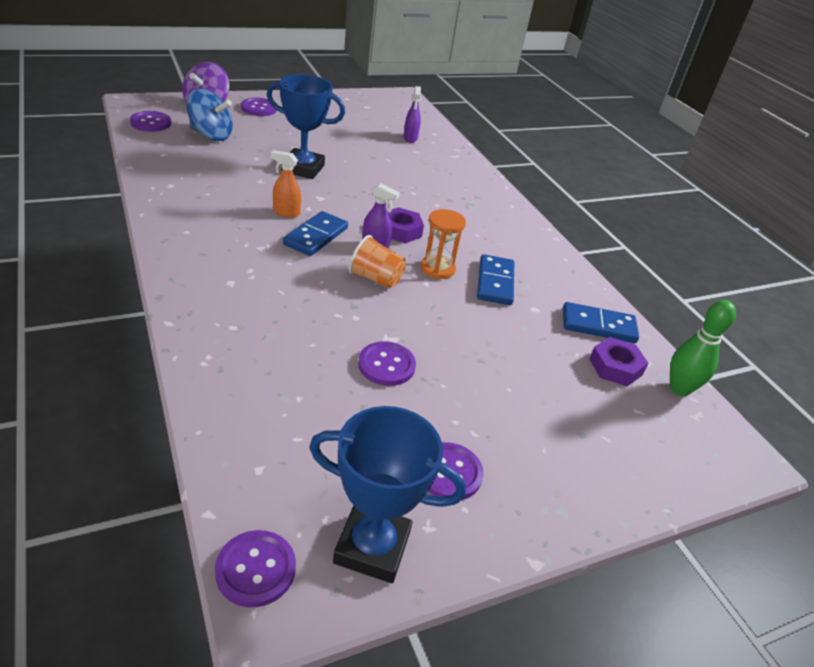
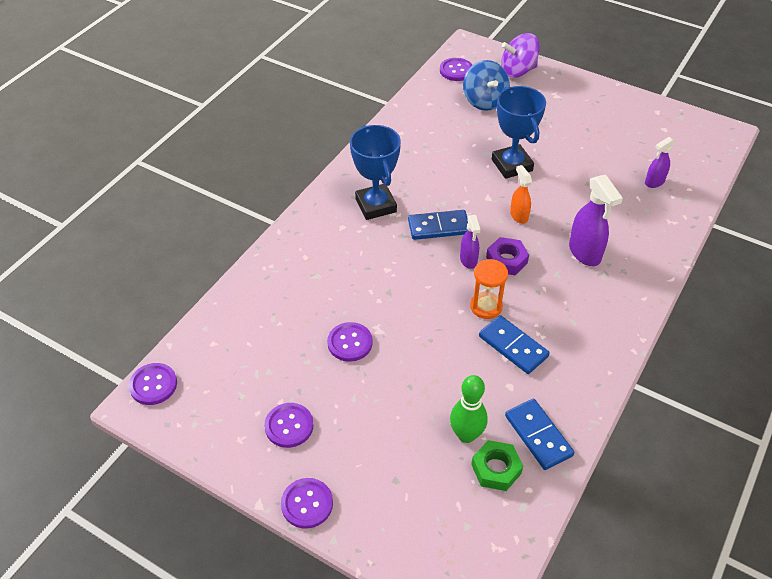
camera: 60 degrees right, 10 degrees up
purple button [241,98,277,116] -> purple button moved to [281,478,333,529]
orange spray bottle [271,150,301,218] -> orange spray bottle moved to [510,165,532,224]
blue trophy [309,406,466,583] -> blue trophy moved to [350,125,401,220]
orange cup [349,235,406,289] -> none
blue domino [477,254,514,305] -> blue domino turned 75 degrees clockwise [479,315,550,374]
purple nut [589,337,648,386] -> green nut [471,440,523,491]
green bowling pin [670,300,736,396] -> green bowling pin moved to [450,375,488,443]
none -> purple spray bottle [569,175,623,266]

